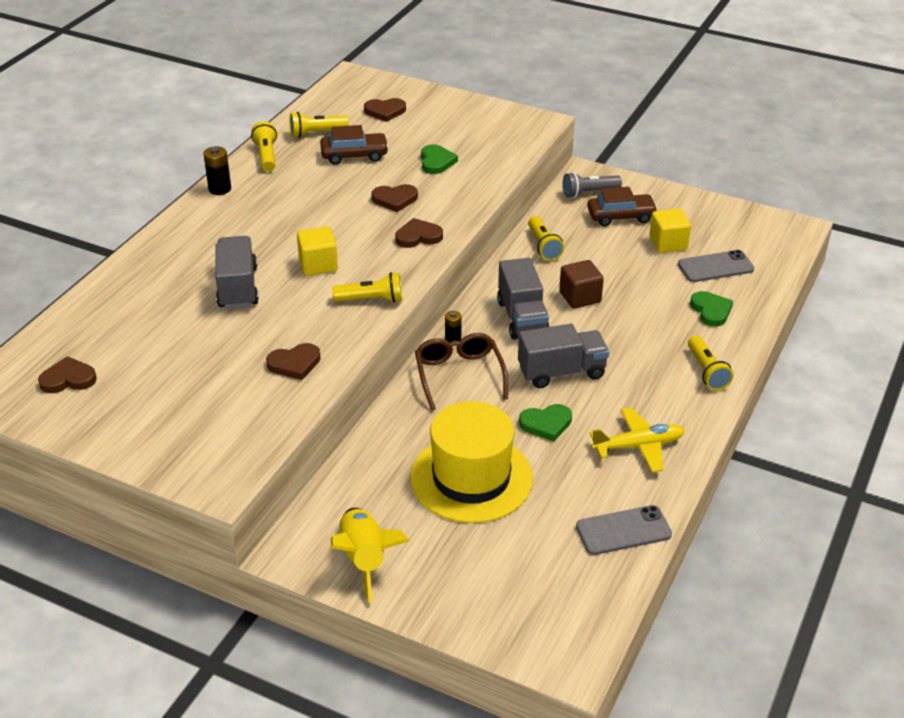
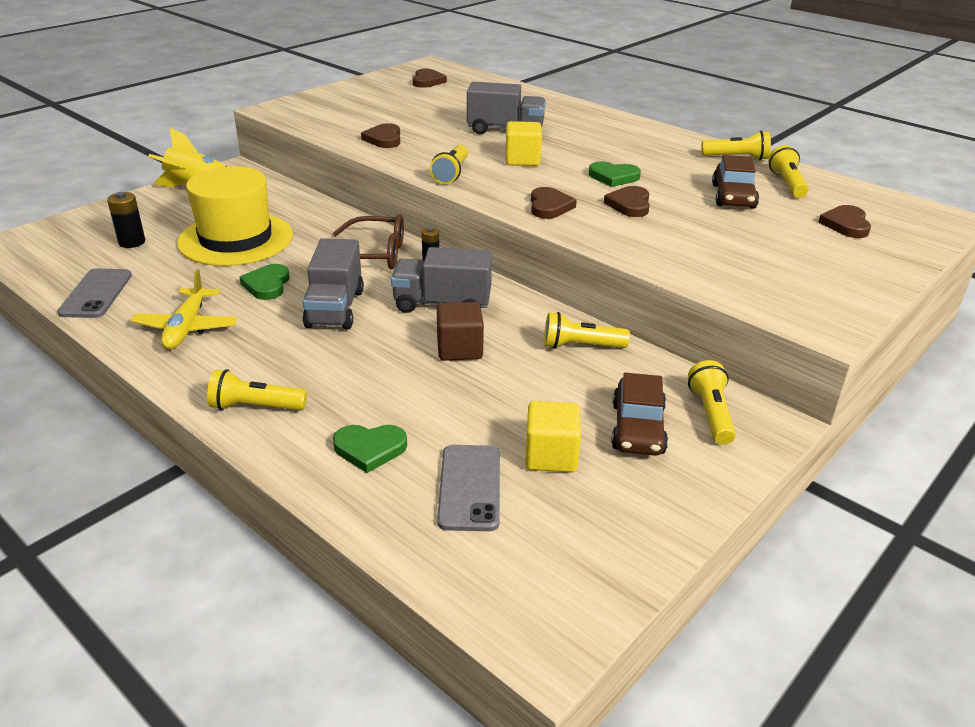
camera: 105 degrees right, 5 degrees down
black battery [203,146,231,195] -> black battery moved to [107,192,145,248]
green heart [421,144,458,174] -> green heart moved to [589,161,641,187]
grey flashlight [563,172,622,198] -> yellow flashlight [688,360,736,445]

